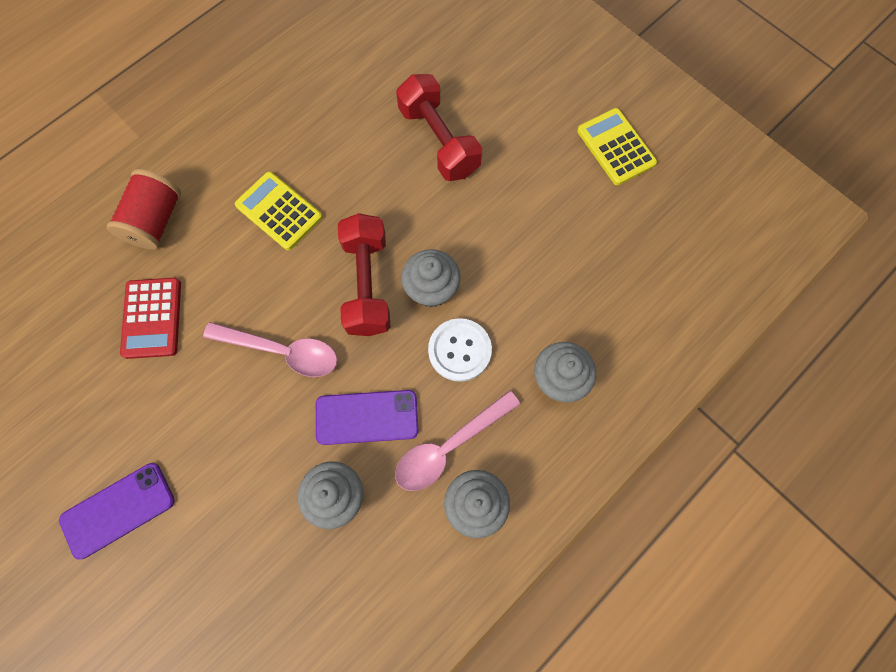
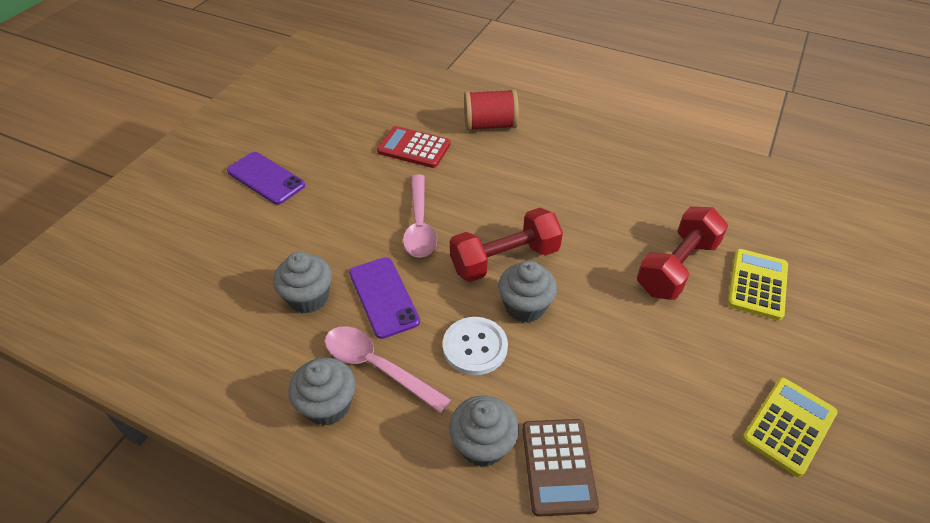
camera: 70 degrees right, 25 degrees down
red calculator [120,278,181,359] -> red calculator turned 45 degrees clockwise [377,126,451,168]
yellow calculator [235,172,322,250] -> yellow calculator moved to [728,249,788,320]
none -> brown calculator [522,419,599,517]

